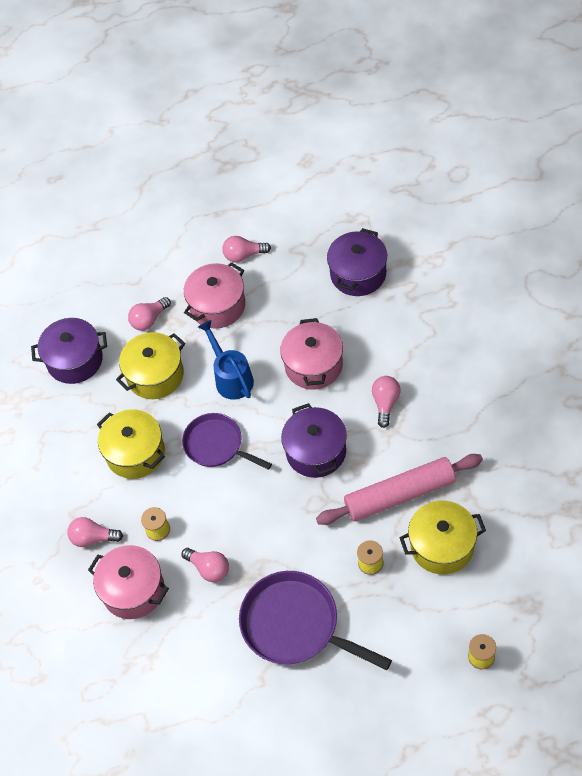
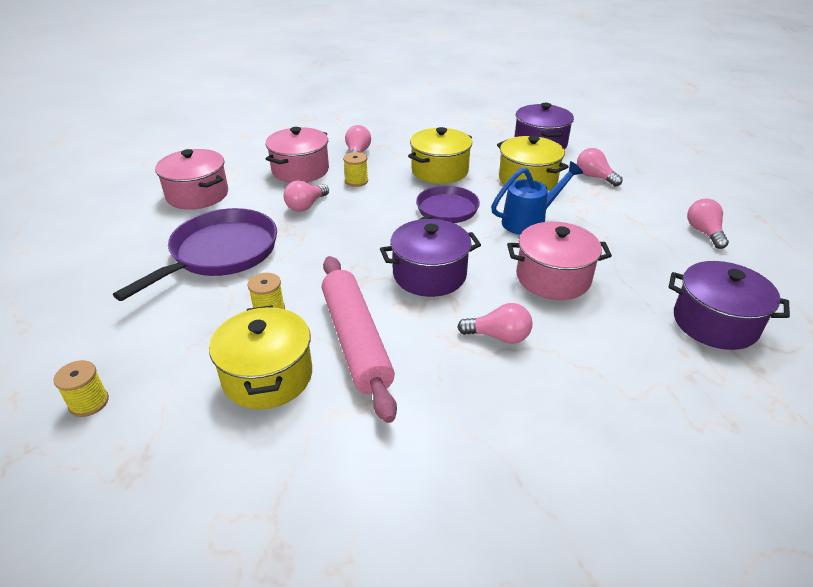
camera: 85 degrees right, 20 degrees down
pink pot [184,262,245,329] -> pink pot moved to [155,149,228,210]

